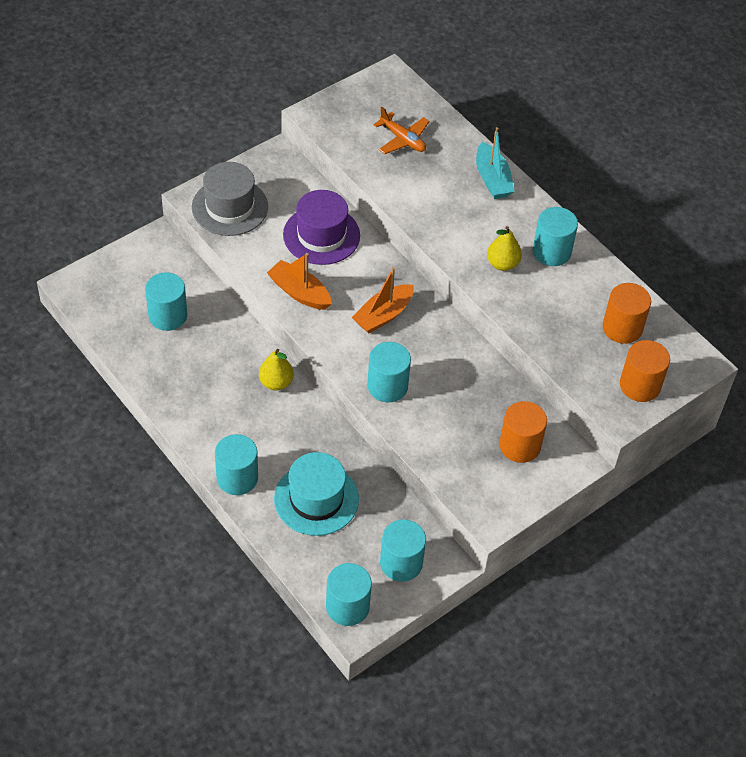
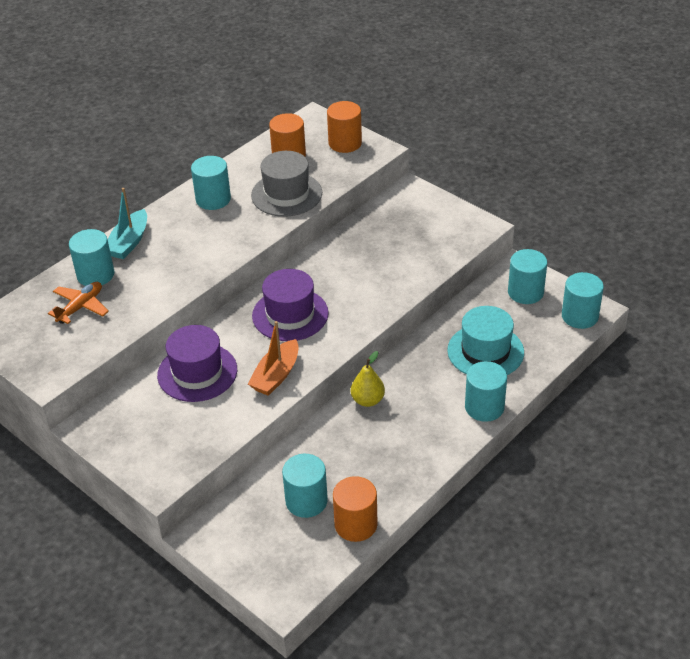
camera: 95 degrees left, 10 degrees down
grey hat [192,162,268,236] -> grey hat moved to [251,151,322,217]
orange boat [352,267,414,333] -> purple hat [252,269,329,341]
turquoise cylinder [367,342,411,402] -> turquoise cylinder moved to [69,229,114,286]
turquoise boat [476,127,515,199] -> turquoise boat turned 135 degrees clockwise [108,188,147,259]
yellow pear [487,226,522,271] -> none
orange cylinder [500,401,547,463] -> orange cylinder moved to [333,476,378,542]

